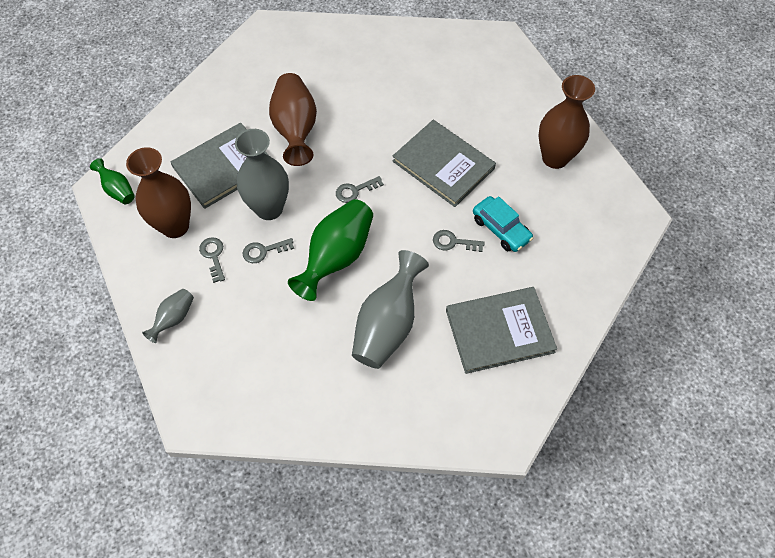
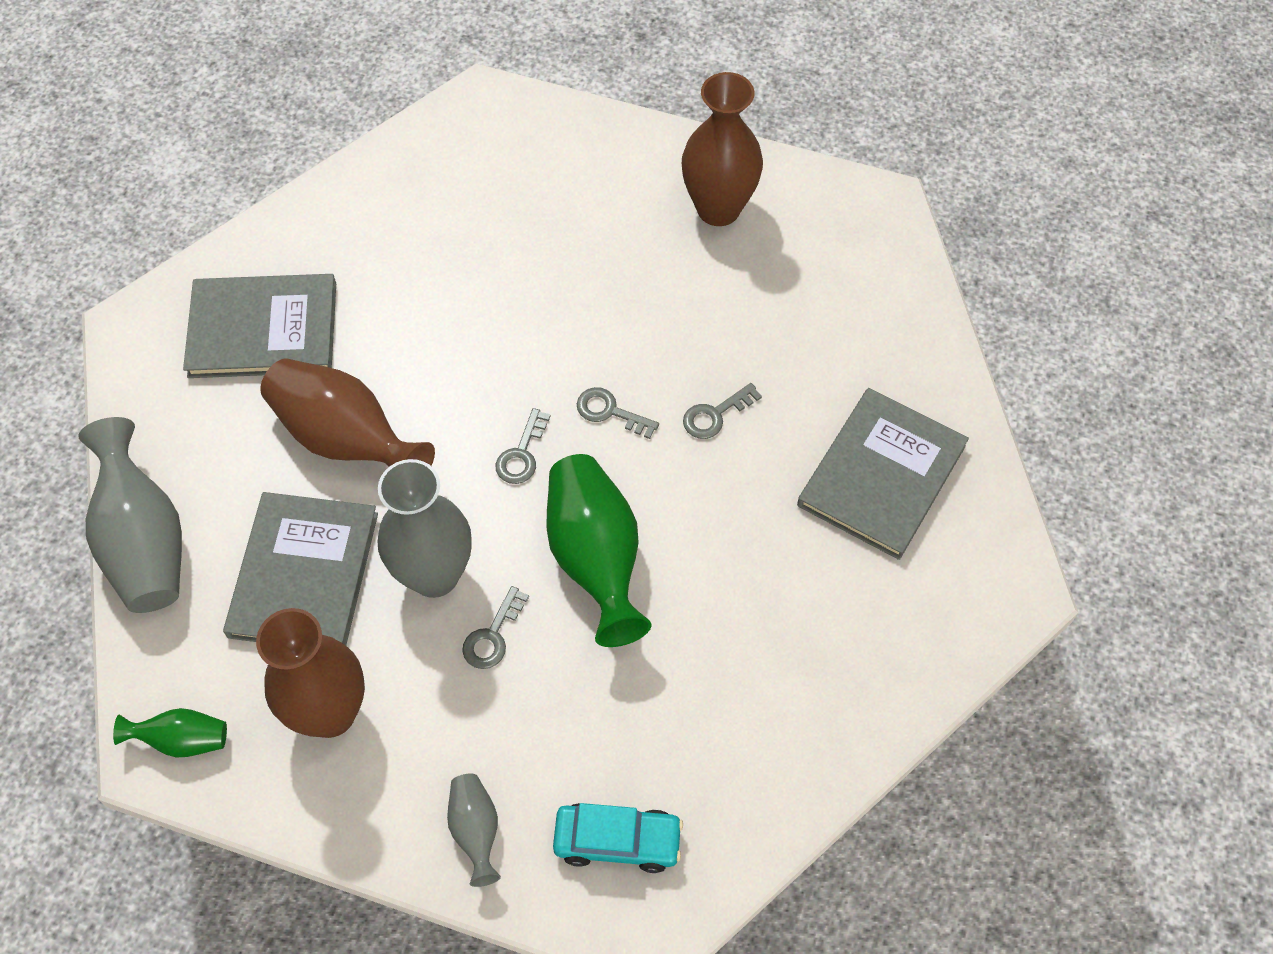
camera: 45 degrees left, 0 degrees up
grey key [199,237,225,283] -> grey key moved to [577,387,659,439]
grey vase [352,250,429,369] -> grey vase moved to [78,417,182,613]
grey book [393,120,496,207] -> grey book moved to [183,274,336,378]
turquoise car [473,196,534,252] -> turquoise car moved to [553,803,683,873]

